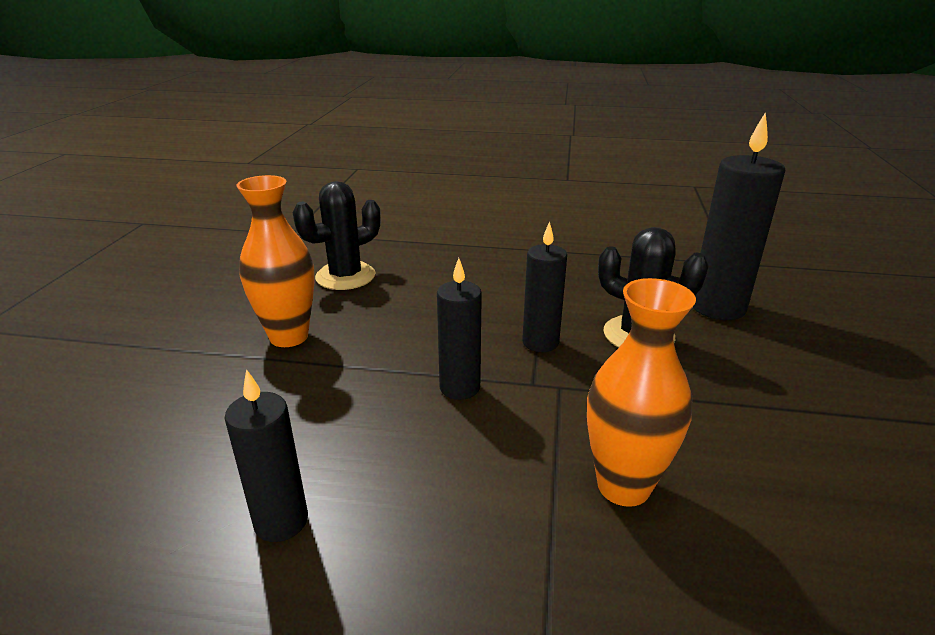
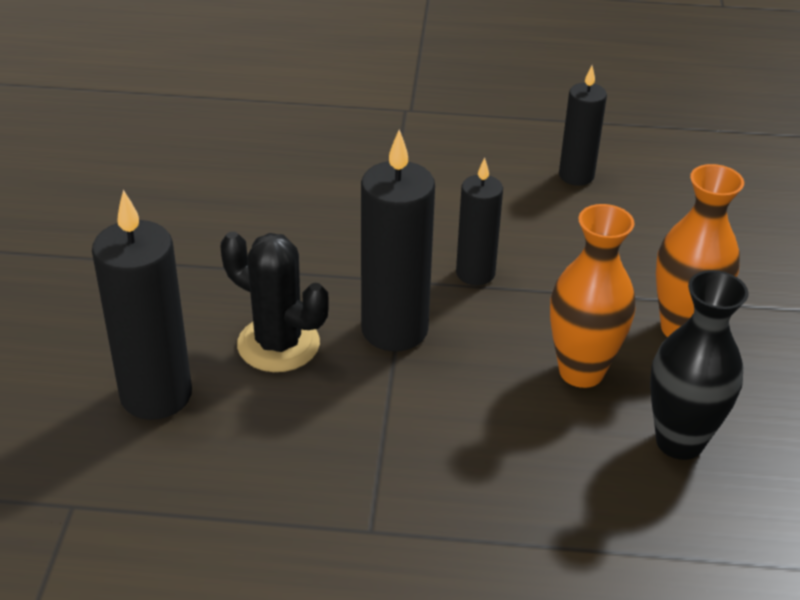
camera: 175 degrees right, 10 degrees up
black cactus [293,181,381,290] -> black vase [650,270,749,460]
black candle [522,221,567,352] -> black candle [361,129,435,351], size x1.61
orange vase [587,278,696,507] -> orange vase moved to [550,204,635,388]

